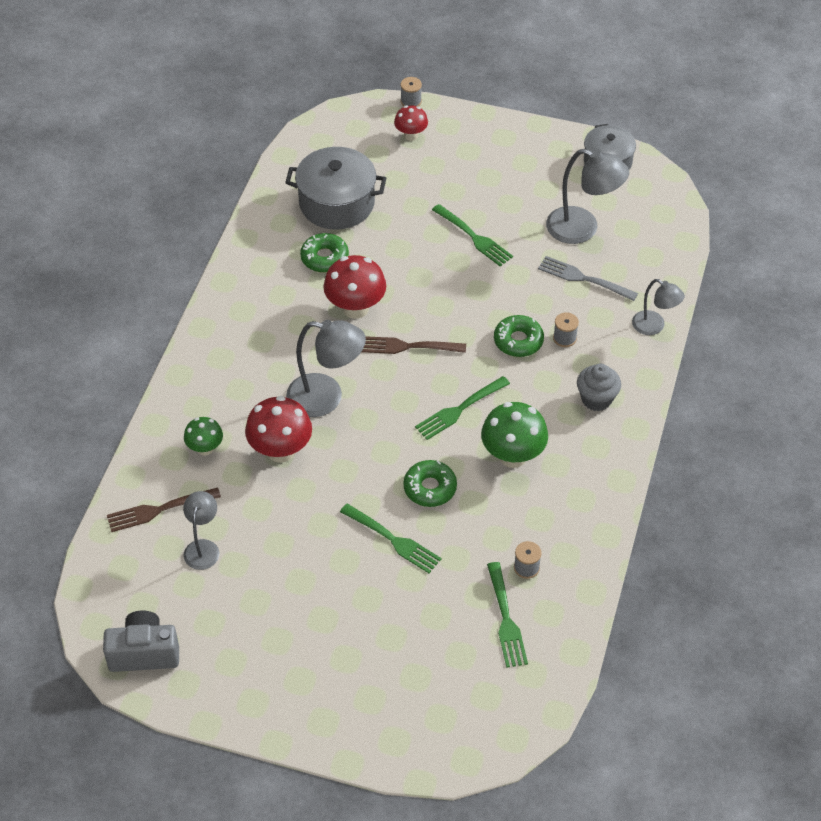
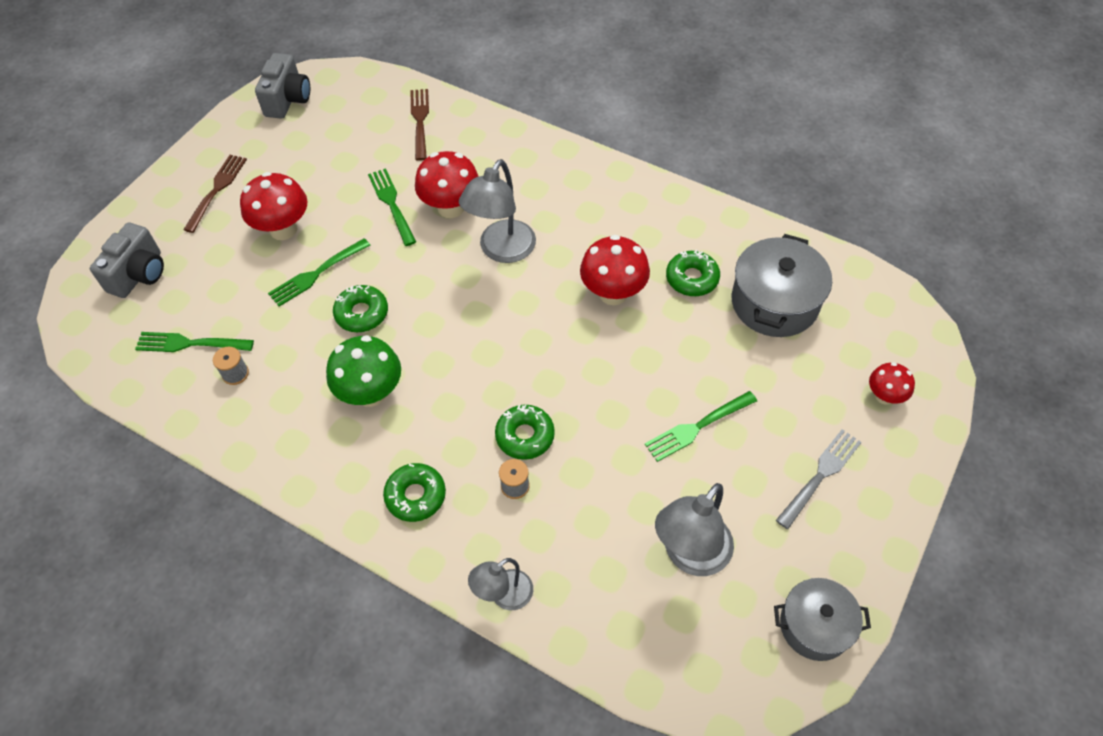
camera: 105 degrees right, 5 degrees up
grey lamp [183,491,219,570] -> none
green mushroom [184,417,223,456] -> none
brown fork [361,336,466,354] -> brown fork moved to [183,155,247,233]
grey spool [400,77,422,107] -> none
green fork [415,376,510,440] -> green fork moved to [368,168,416,246]
grey fork [538,256,638,301] -> grey fork moved to [776,429,862,529]
grey cupcake [577,364,621,411] -> green donut [383,463,446,522]
none -> grey camera [90,222,164,298]
none -> red mushroom [240,172,308,240]

